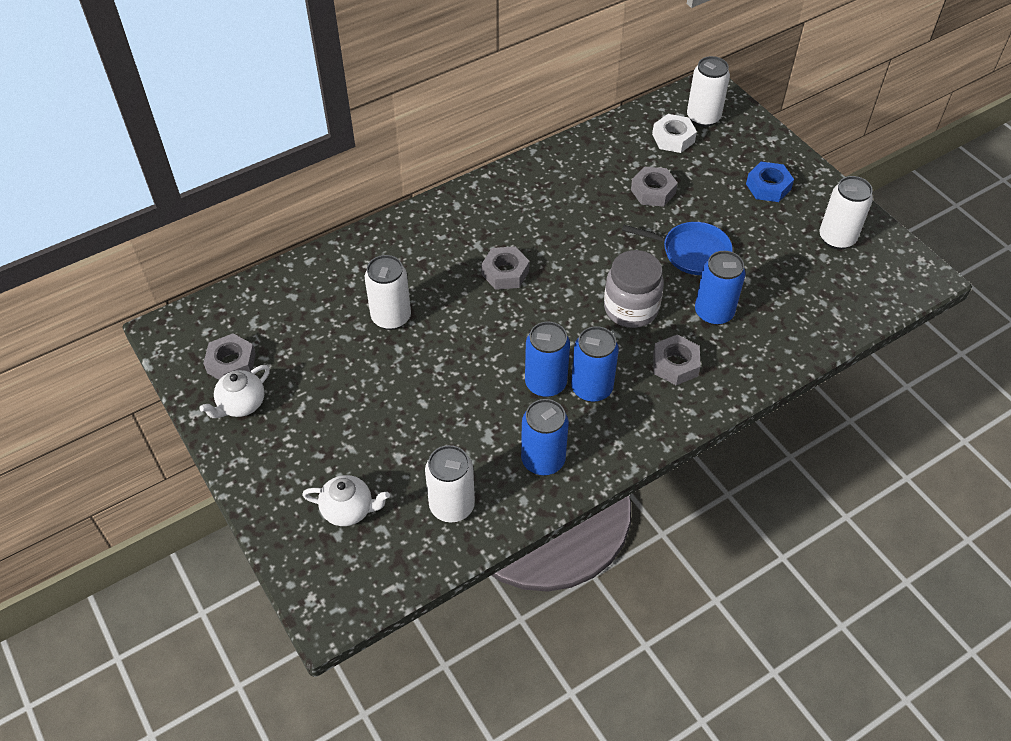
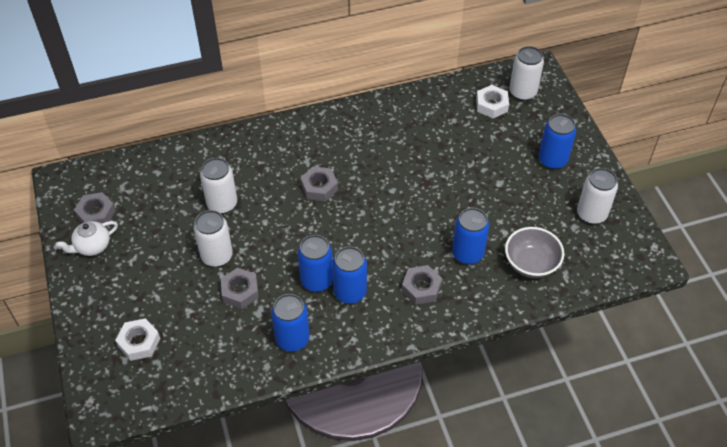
camera: 15 degrees right, 0 degrees up
white teapot [302,475,390,526] -> white nut [115,318,161,361]
white can [425,445,475,522] -> white can moved to [194,210,233,267]
grey jar [604,250,664,328] -> none
blue pan [622,222,733,275] -> none
grey nut [631,167,678,207] -> grey nut moved to [221,268,259,309]
blue nut [746,162,794,202] -> blue can [539,114,576,170]
none -> grey bowl [505,227,564,278]

